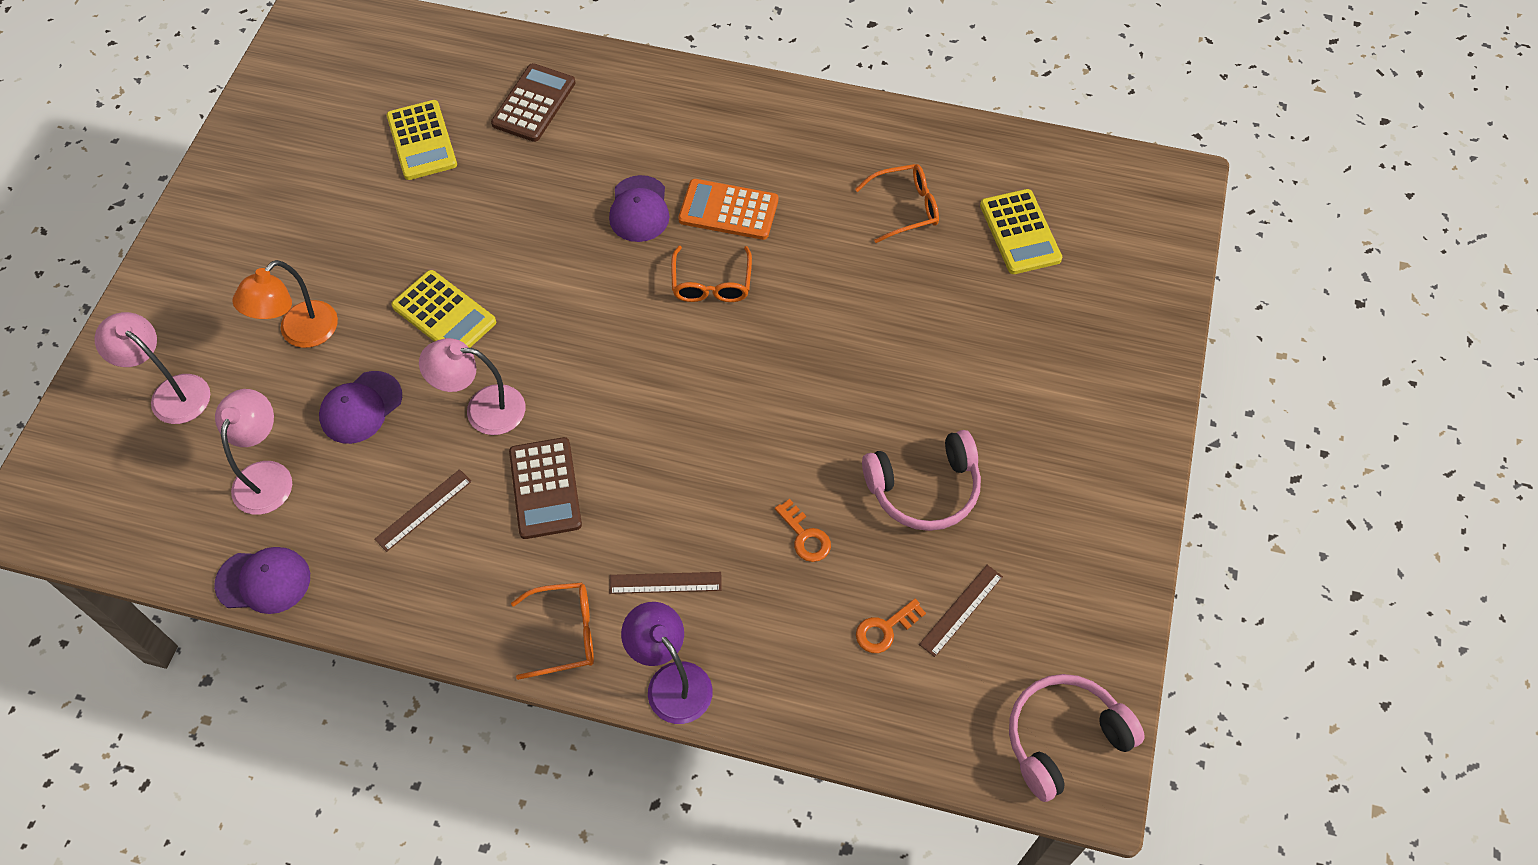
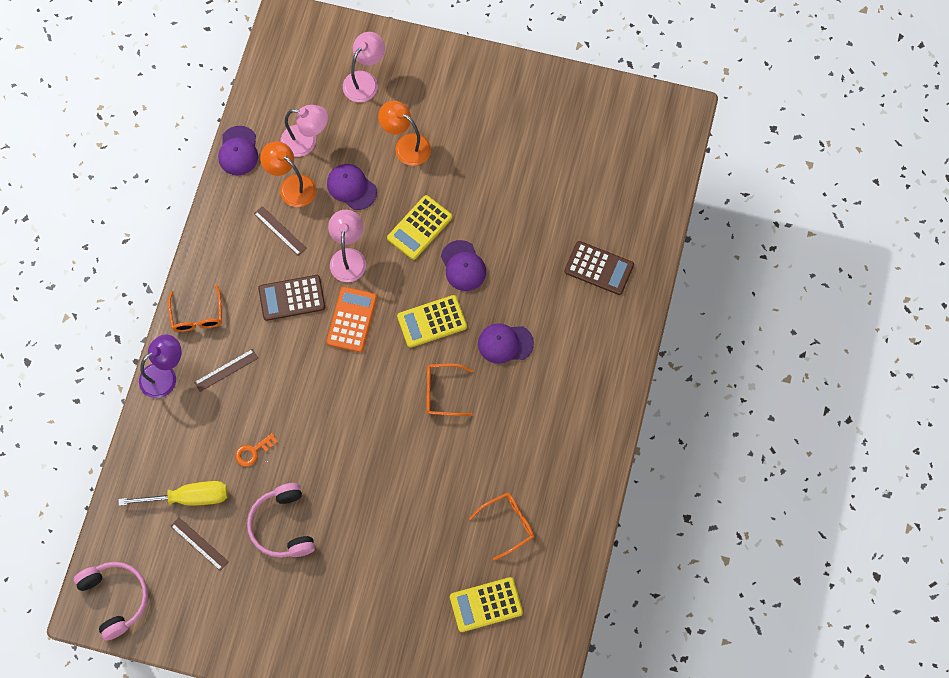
camera: 90 degrees right, 10 degrees up
yellow calculator [387,100,457,180] -> yellow calculator moved to [397,295,467,348]
brown ruler [609,572,722,594] -> brown ruler turned 60 degrees clockwise [194,349,258,392]
orange calculator [678,179,778,240] -> orange calculator moved to [326,287,377,352]
orange glasses [855,164,939,243] -> orange glasses turned 105 degrees counterclockwise [469,493,534,561]
orange key [856,599,926,653] -> yellow screwdriver [118,481,228,506]
none -> orange lamp [260,141,316,207]
none -> purple cap [441,240,486,291]

